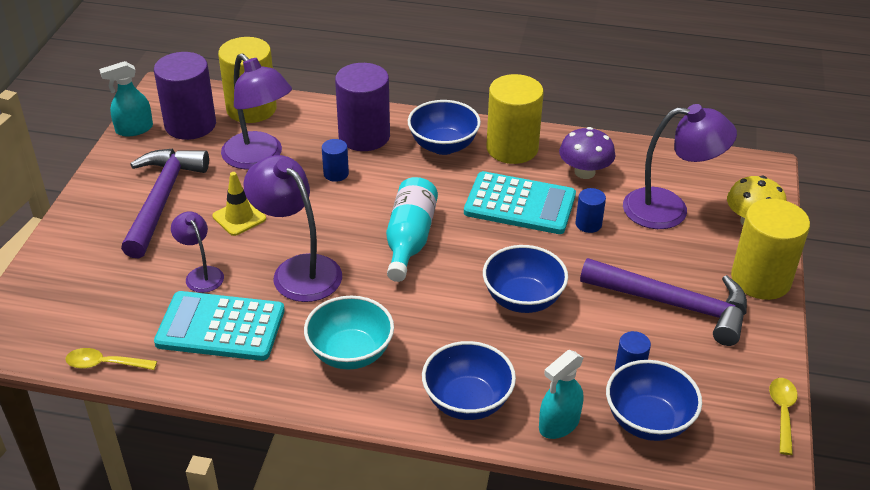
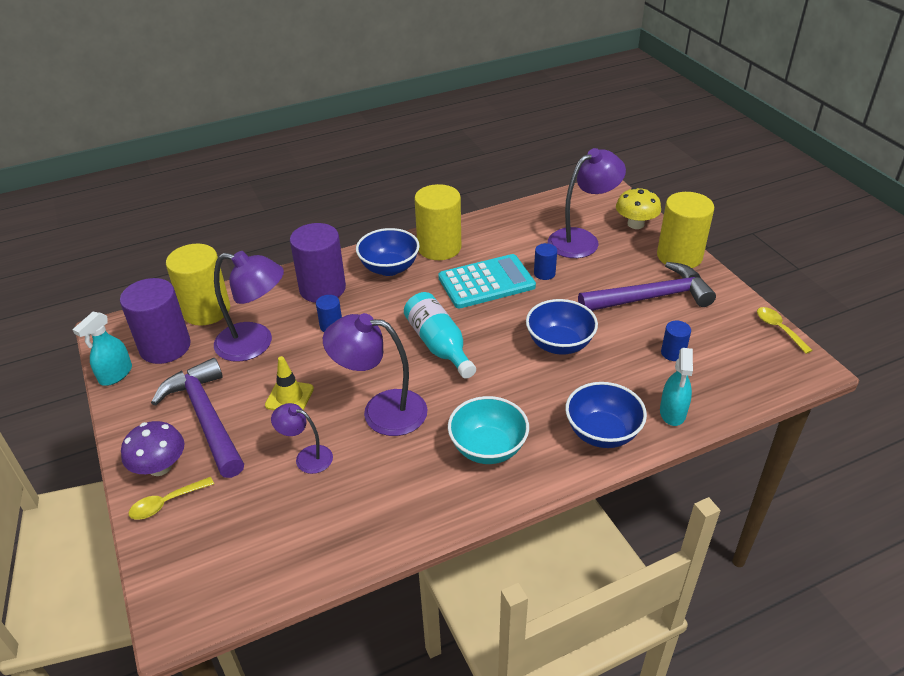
camera: 35 degrees left, 0 degrees up
yellow spoon [65,348,157,370] -> yellow spoon moved to [129,477,214,520]
turquoise calculator [154,291,285,361] -> none
purple mushroom [559,127,615,179] -> purple mushroom moved to [121,421,184,476]
blue bowl [606,360,702,441] -> none

